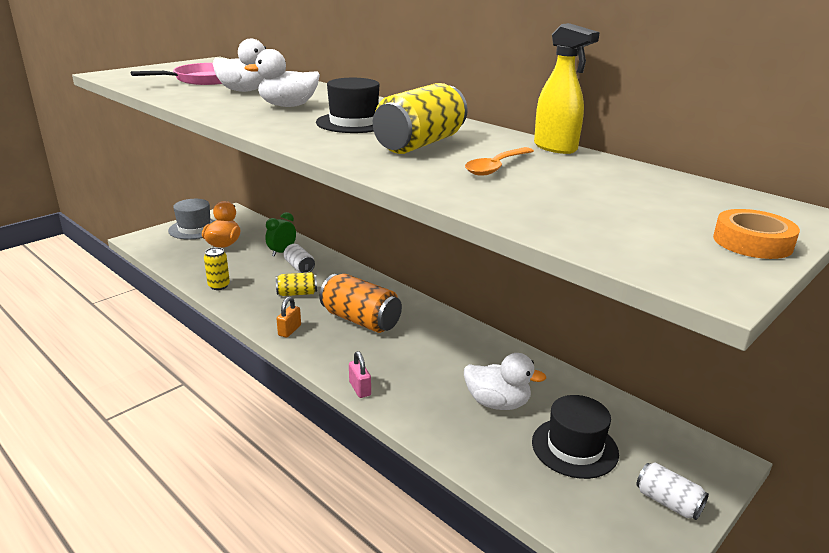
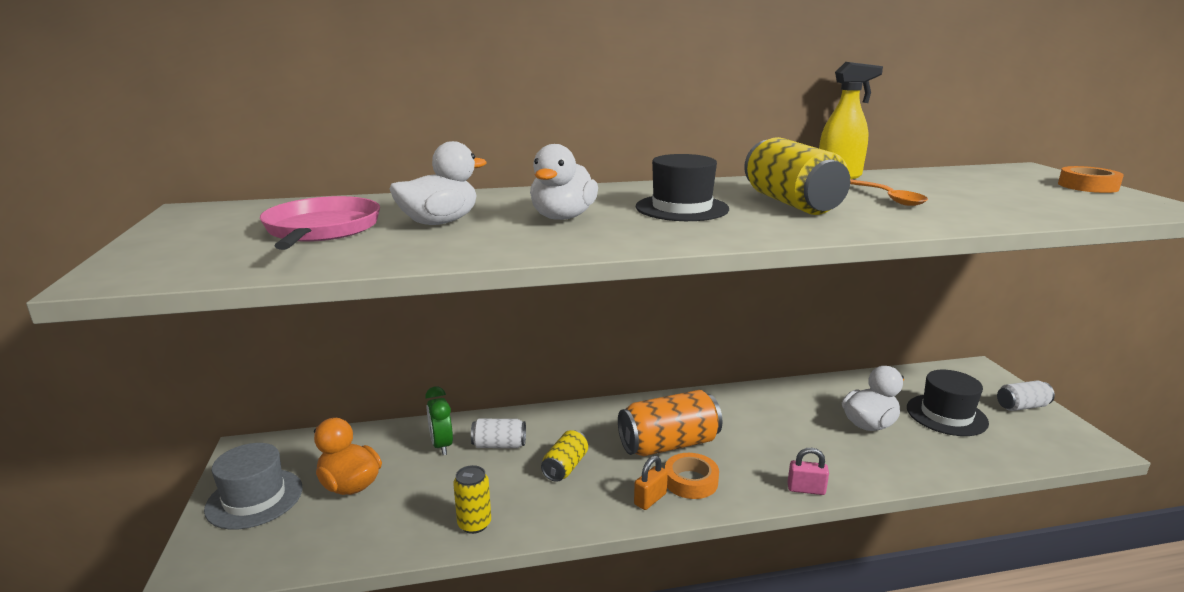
camera: 55 degrees left, 5 degrees down
orange padlock [277,297,301,338] -> orange padlock turned 75 degrees clockwise [634,455,668,510]
none -> orange tape [665,453,719,499]

